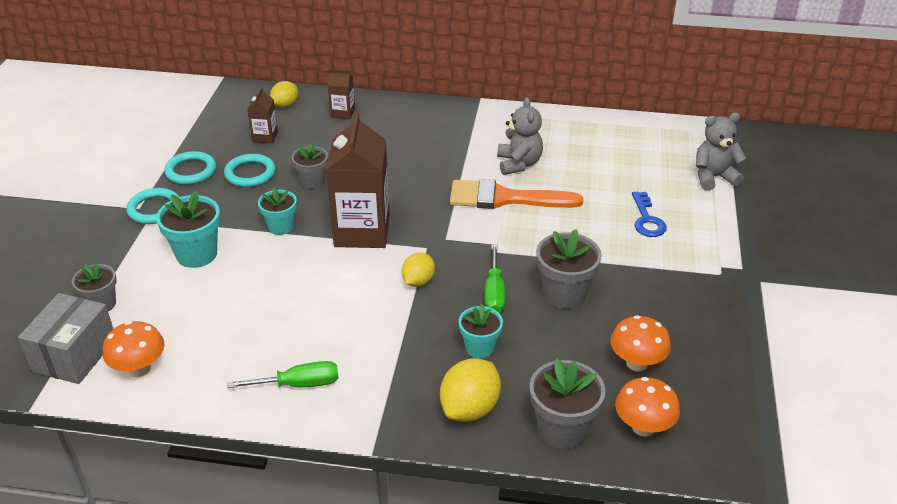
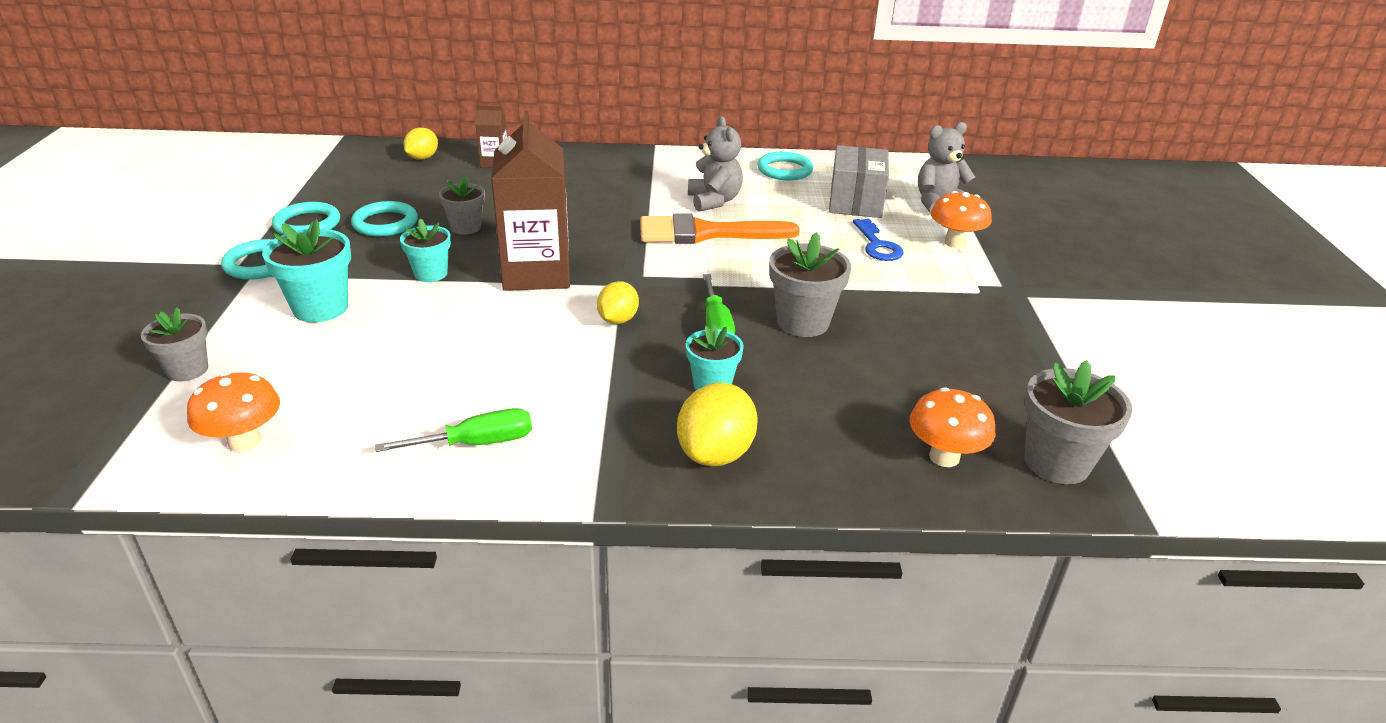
camera: 10 degrees left, 5 degrees down
grey box [18,293,113,384] -> grey box moved to [829,145,889,218]
brown carton [247,88,278,143] -> none
grey flower pot [529,358,605,449] -> grey flower pot moved to [1024,360,1132,484]
orange mushroom [610,315,671,371] -> orange mushroom moved to [931,191,992,248]
none -> turquoise ring [757,152,813,180]

